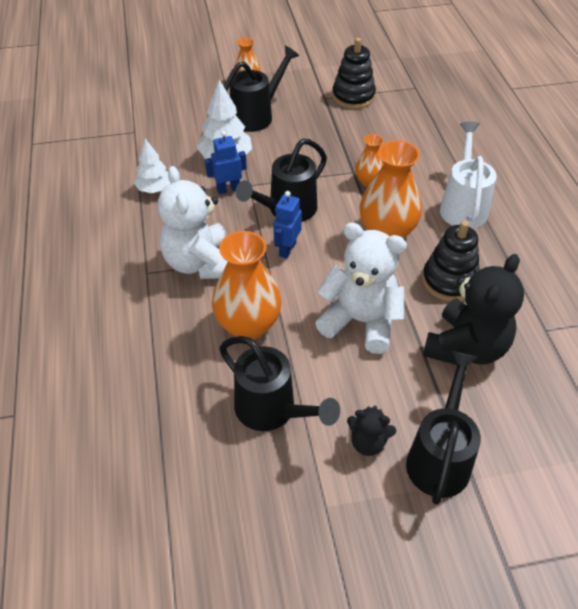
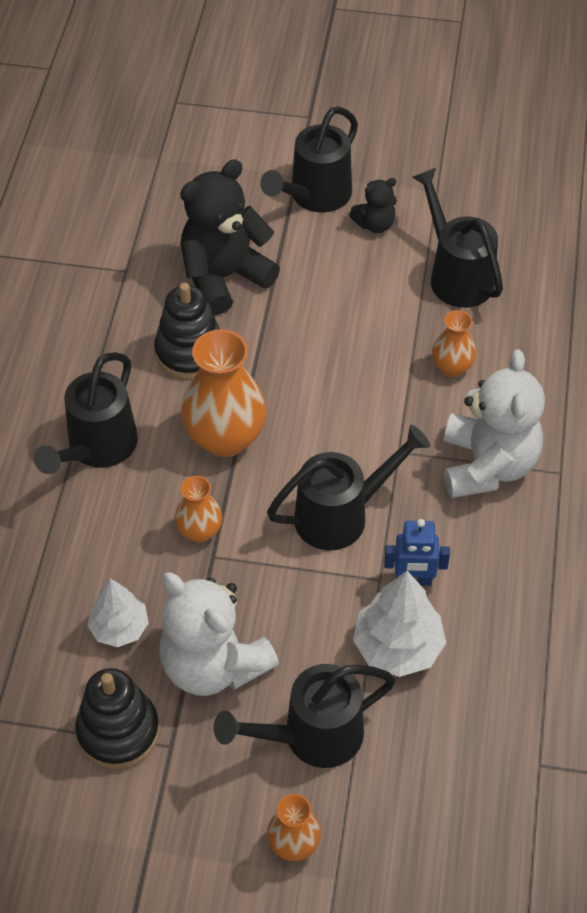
camera: 160 degrees left, 5 degrees up
white tree [134,139,170,193] -> white tree moved to [87,578,149,647]
orange vase [212,231,282,340] -> orange vase [432,310,476,377], size x0.54
blue robot [273,191,302,258] -> none
white teddy bear [315,222,407,354] -> white teddy bear moved to [159,572,279,696]
black teddy bear [347,406,396,456] -> black teddy bear turned 120 degrees clockwise [349,178,397,233]
white watering can [440,122,496,229] -> black watering can [34,352,138,474]

